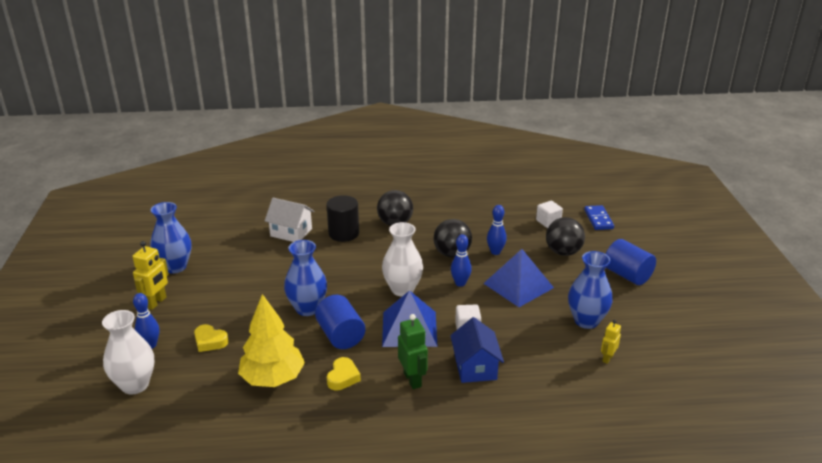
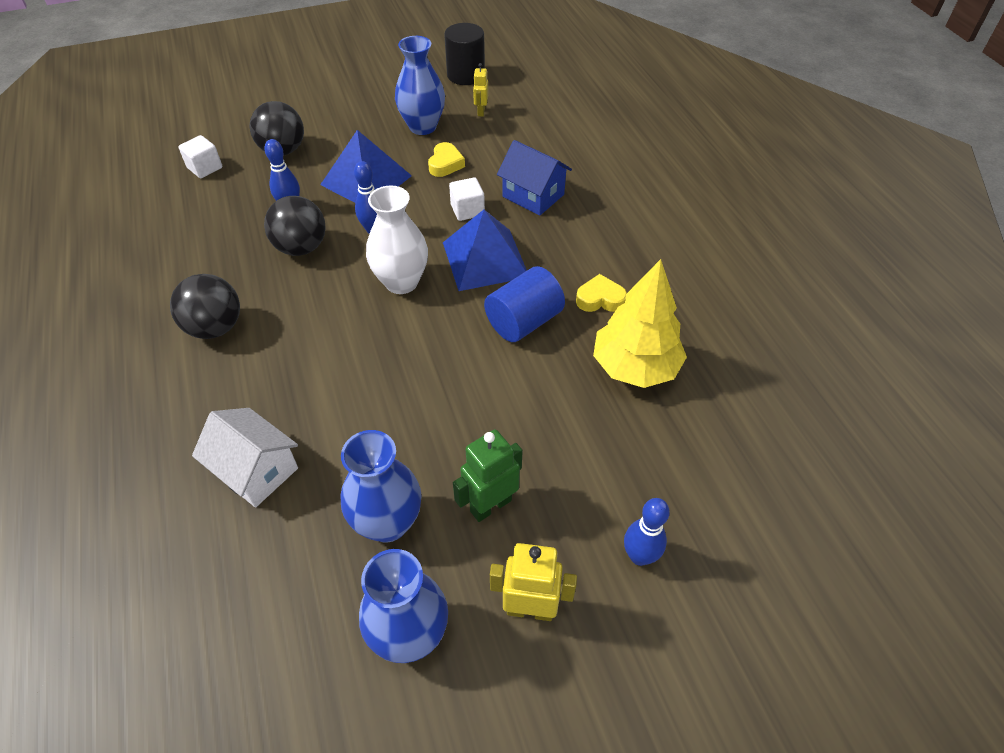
camera: 105 degrees left, 20 degrees up
white vase [102,310,154,395] -> none
yellow heart [194,324,229,352] -> yellow heart moved to [428,142,465,177]
white house [265,198,314,242] -> white house turned 60 degrees counterclockwise [192,408,298,508]
blue vase [284,240,327,316] -> blue vase moved to [341,430,422,542]
black cylinder [327,195,359,242] -> black cylinder moved to [444,23,485,85]
green robot [398,314,428,389] -> green robot moved to [453,430,523,522]
blue house [450,317,504,383] -> blue house turned 60 degrees clockwise [497,140,572,216]
blue domino [584,205,614,230] -> none
yellow robot [601,320,621,364] -> yellow robot turned 75 degrees clockwise [473,63,488,116]
blue cylinder [606,239,656,285] -> none

